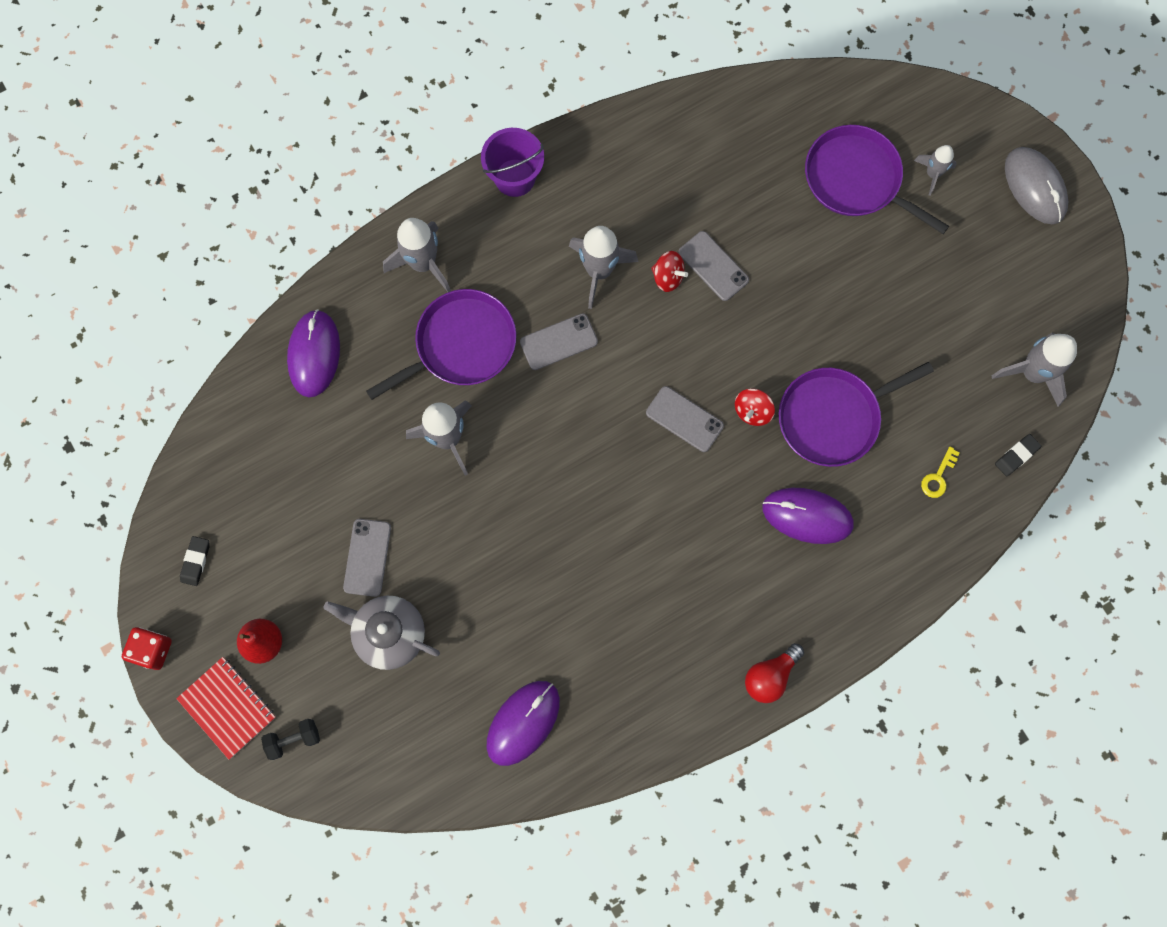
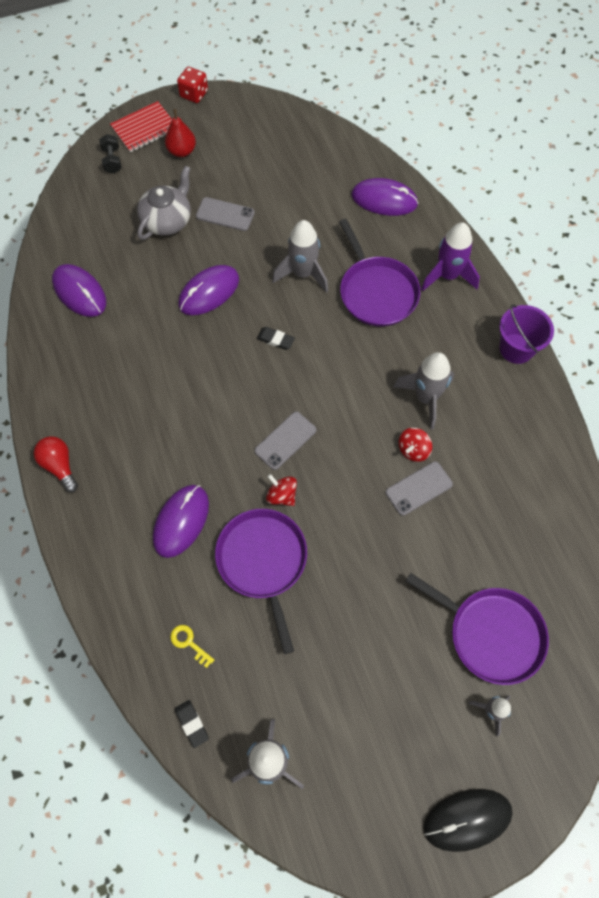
camera: 100 degrees right, 10 degrees down
black eraser [180,536,210,586] -> black eraser moved to [257,327,295,350]
grey rocket [383,218,451,292] -> purple rocket [421,222,480,291]
grey phone [520,313,598,370] -> none
purple pan [805,125,949,234] -> purple pan turned 75 degrees clockwise [406,573,549,685]
grey mouse [1005,147,1069,224] -> black mouse [423,789,513,852]
none -> purple mouse [178,265,239,315]

